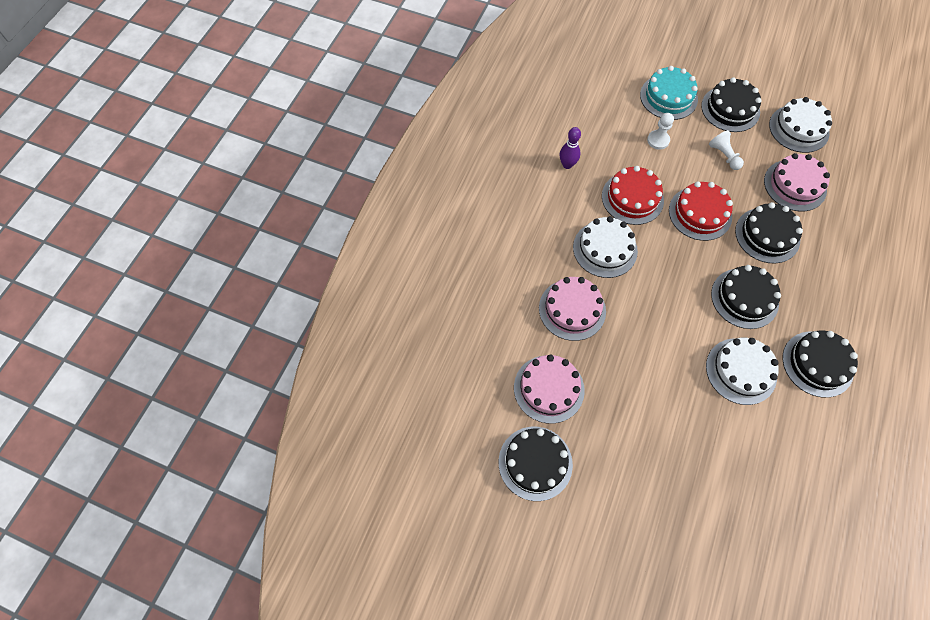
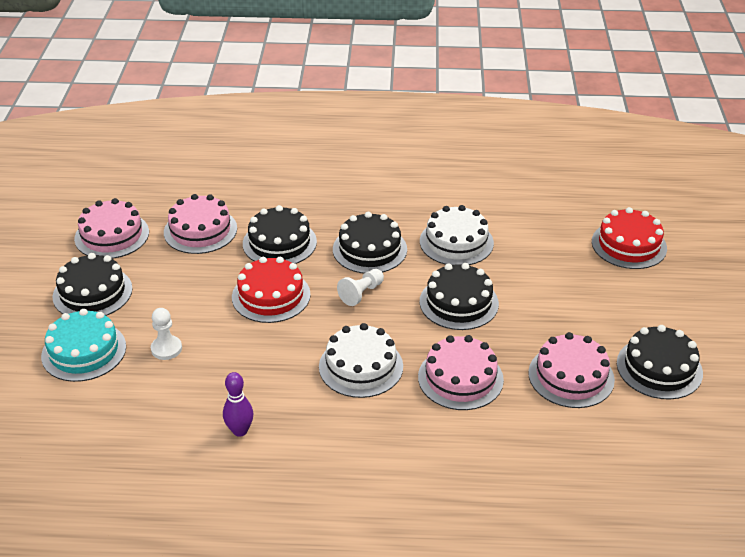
camera: 110 degrees left, 25 degrees down
red cake [602,166,664,225] -> red cake moved to [592,207,667,269]
white pawn [709,130,744,170] -> white pawn moved to [337,269,384,306]
white cake [769,97,832,153] -> pink cake [74,198,149,259]
black cake [783,331,858,398] -> black cake moved to [420,263,499,330]

